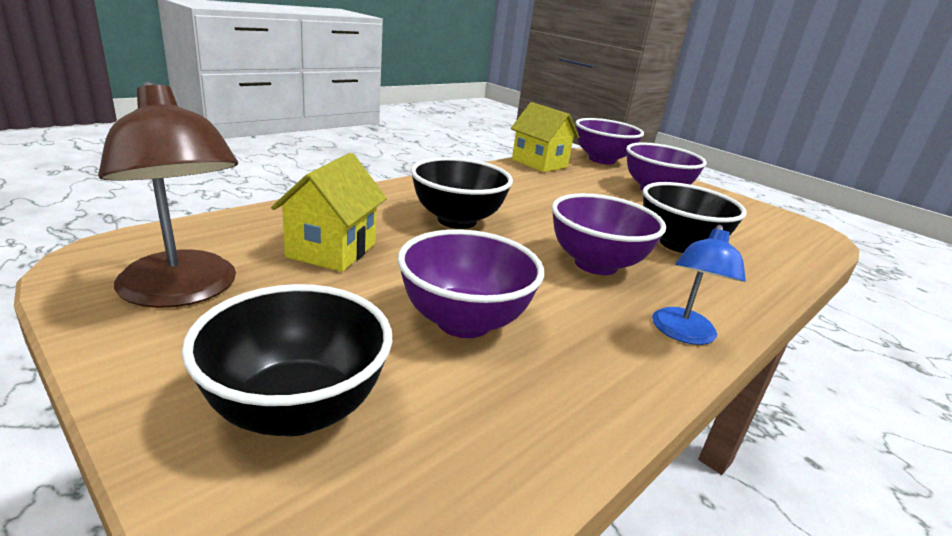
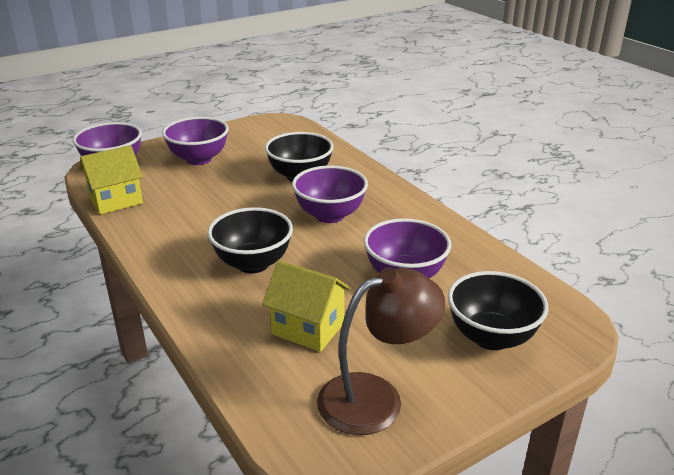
camera: 75 degrees left, 5 degrees up
blue lamp [652,225,746,345] -> none

